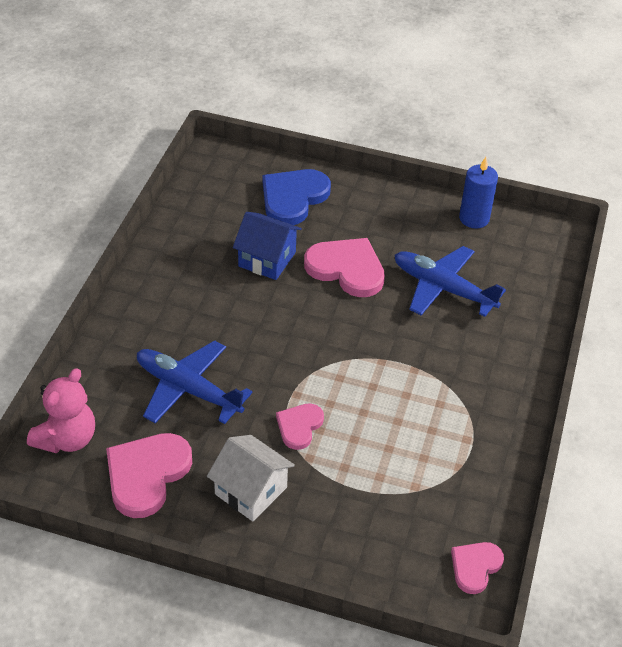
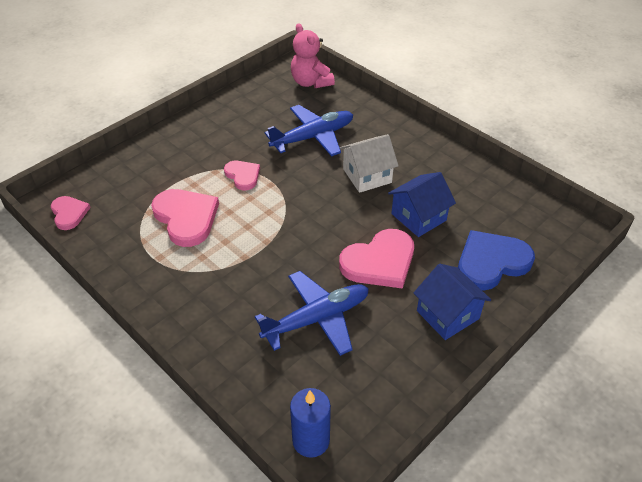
camera: 120 degrees right, 0 degrees up
pink heart [106,433,192,518] -> pink heart moved to [151,189,219,247]
white house [207,435,295,521] -> white house moved to [340,134,399,193]
blue heart [263,169,331,225] -> blue heart turned 90 degrees counterclockwise [458,230,535,291]
blue candle [459,157,498,229] -> blue candle moved to [290,388,331,458]
none -> blue house [414,264,491,340]

